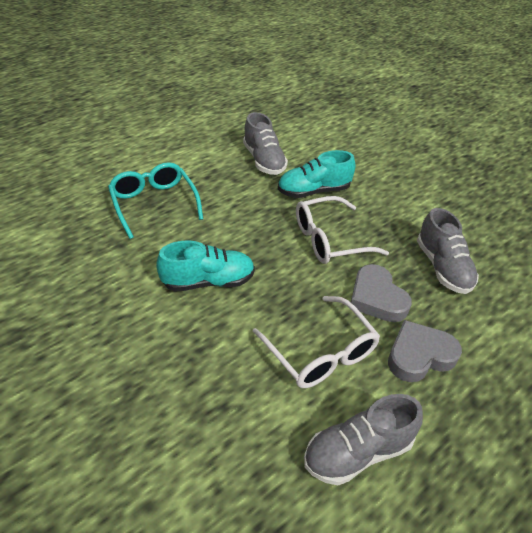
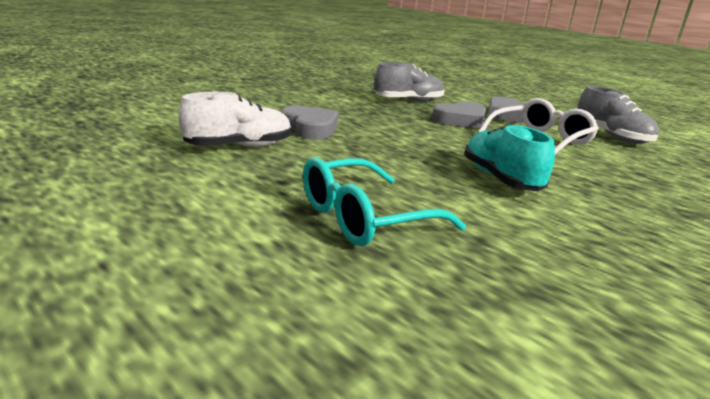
camera: 95 degrees left, 20 degrees down
grey shoe [243,112,288,175] -> white shoe [179,92,292,147]
turquoise shoe [278,150,355,198] -> grey heart [281,106,338,140]
white glasses [296,196,389,264] -> none

